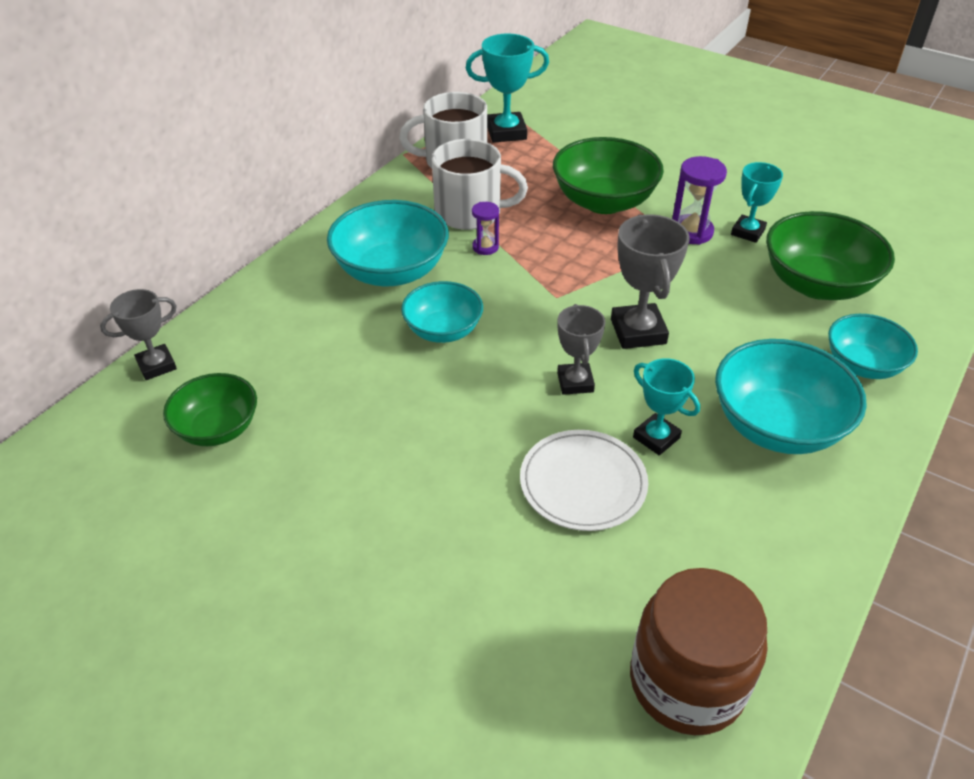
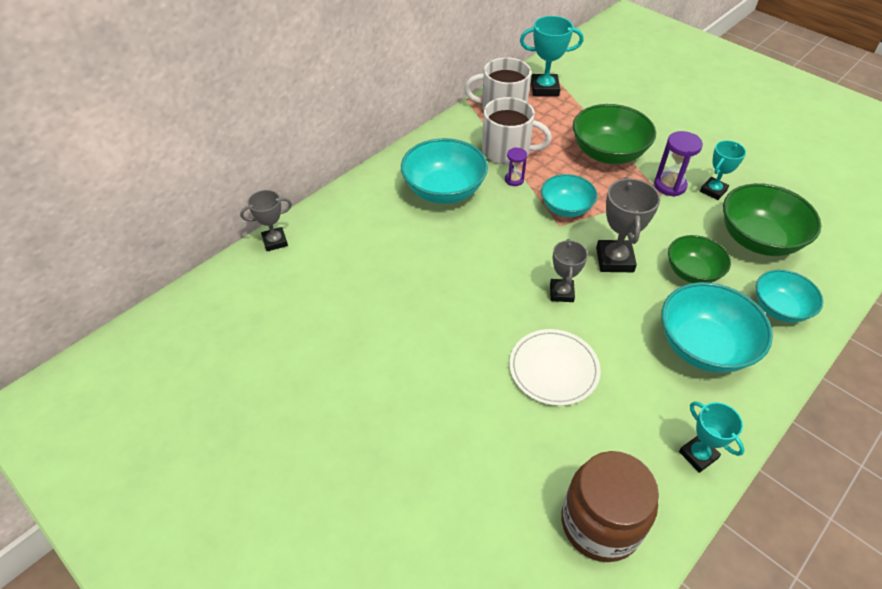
camera: 10 degrees right, 5 degrees up
green bowl [163,373,257,446] -> green bowl moved to [668,235,731,283]
turquoise bowl [401,281,483,343] -> turquoise bowl moved to [541,174,597,217]
turquoise trophy [633,358,700,455] -> turquoise trophy moved to [679,401,745,473]

